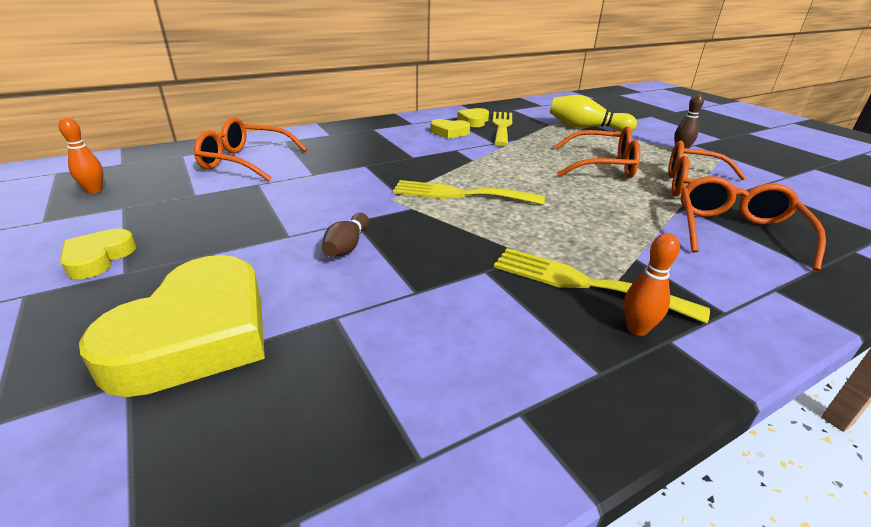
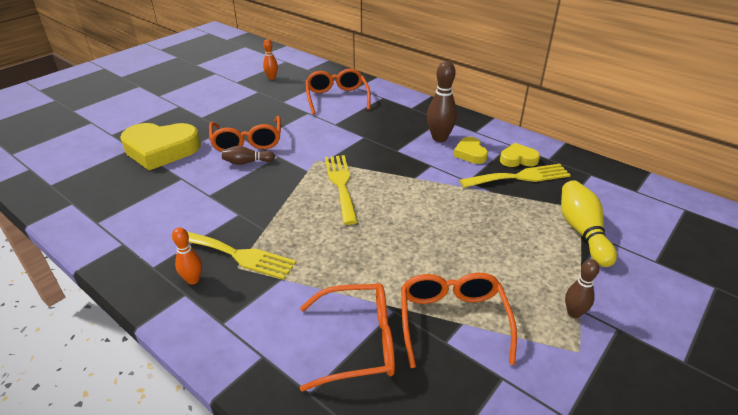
camera: 70 degrees right, 5 degrees up
yellow heart [60,228,136,279] -> none
yellow fork [494,248,710,324] -> yellow fork turned 105 degrees clockwise [187,232,297,280]
orange glasses [555,126,640,178] -> orange glasses moved to [209,116,281,152]
none -> brown bowling pin [427,61,457,142]

